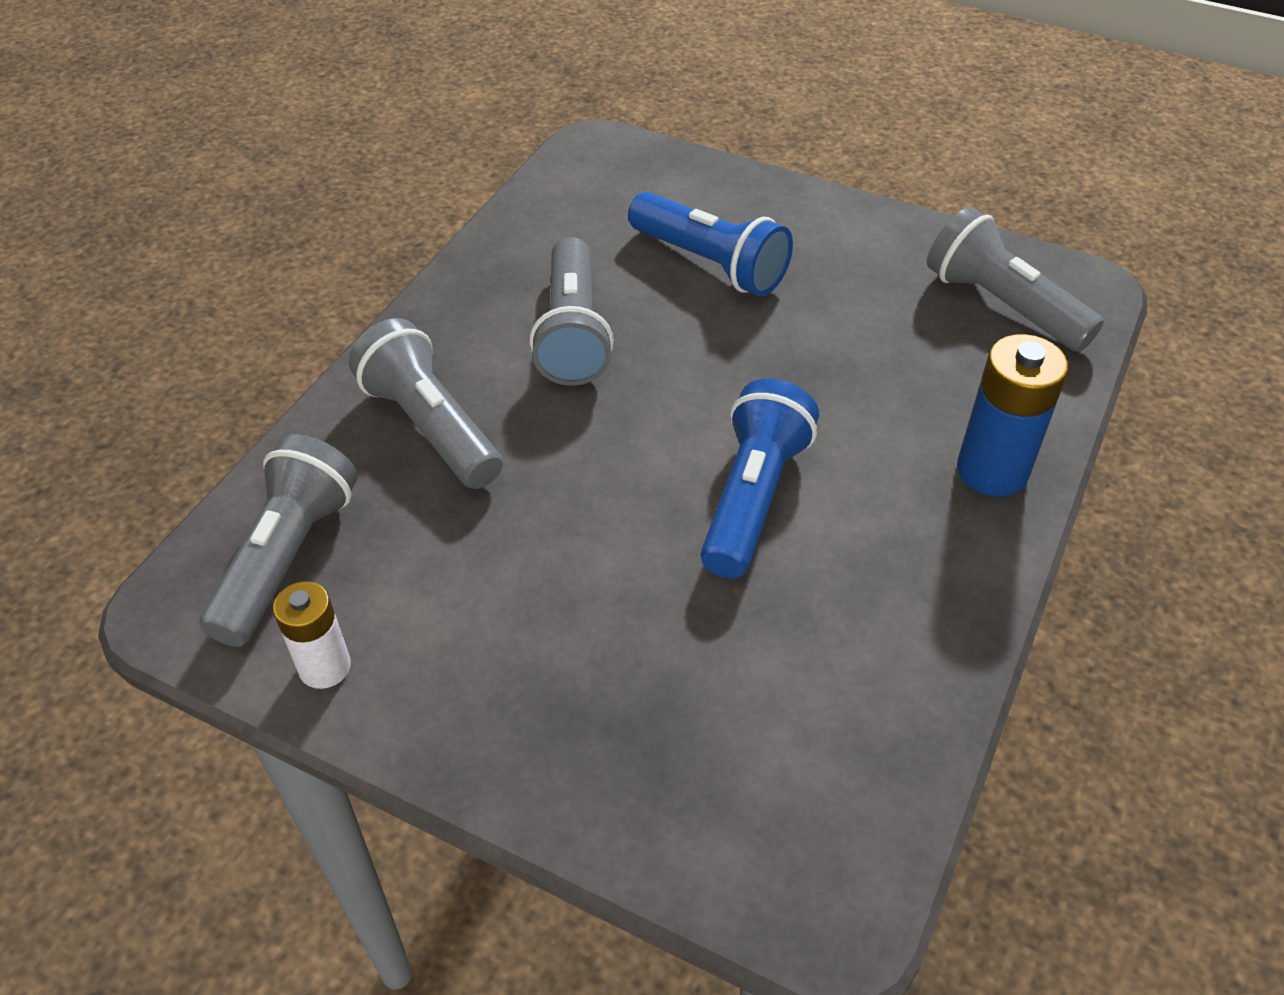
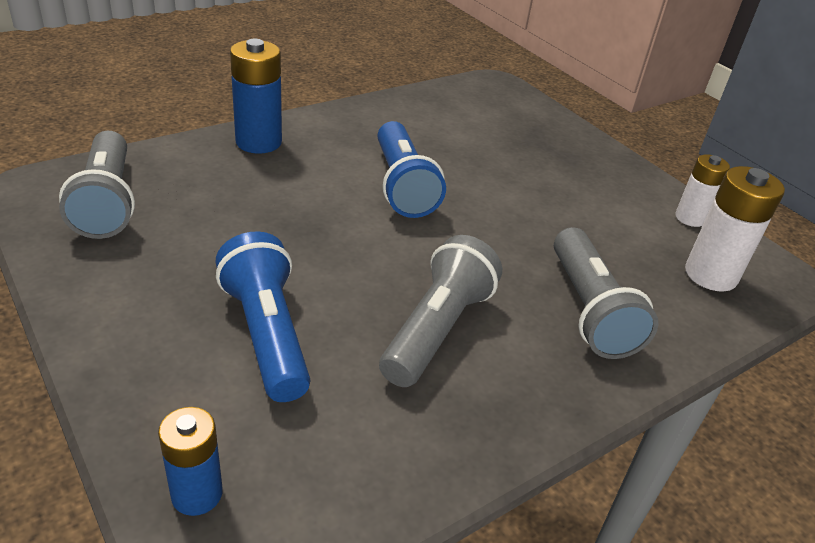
camera: 155 degrees left, 10 degrees down
grey flashlight [200,434,358,647] -> white battery [685,166,785,292]
blue flashlight [701,379,819,578] -> blue flashlight turned 60 degrees counterclockwise [377,121,446,218]
none -> blue battery [158,407,223,516]

